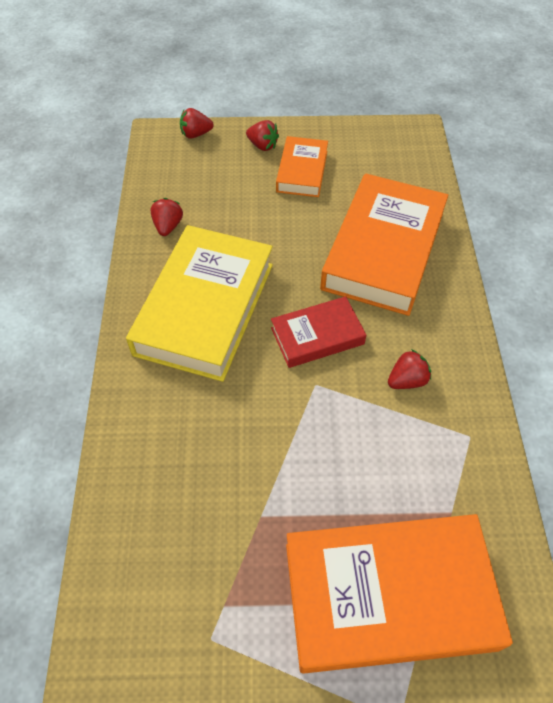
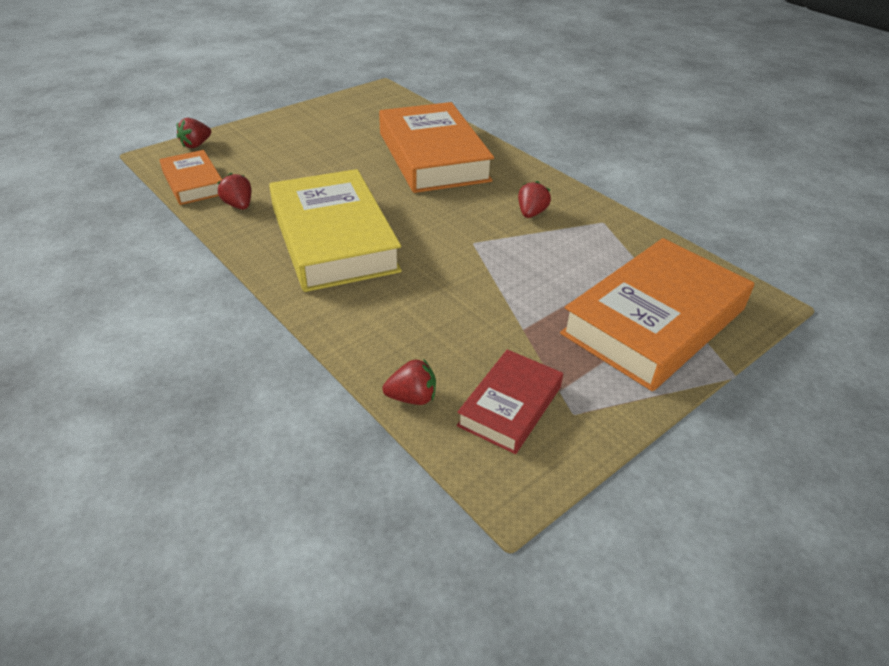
camera: 40 degrees left, 15 degrees down
red strawberry [246,120,279,151] -> red strawberry moved to [383,359,436,405]
red book [271,296,366,368] -> red book moved to [457,349,563,454]
orange book [276,136,328,197] -> orange book moved to [159,150,222,205]

